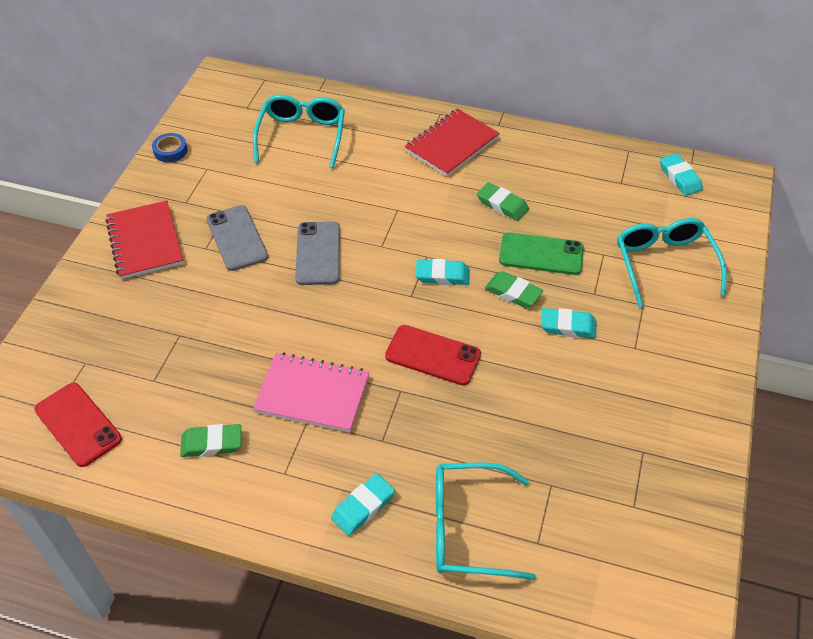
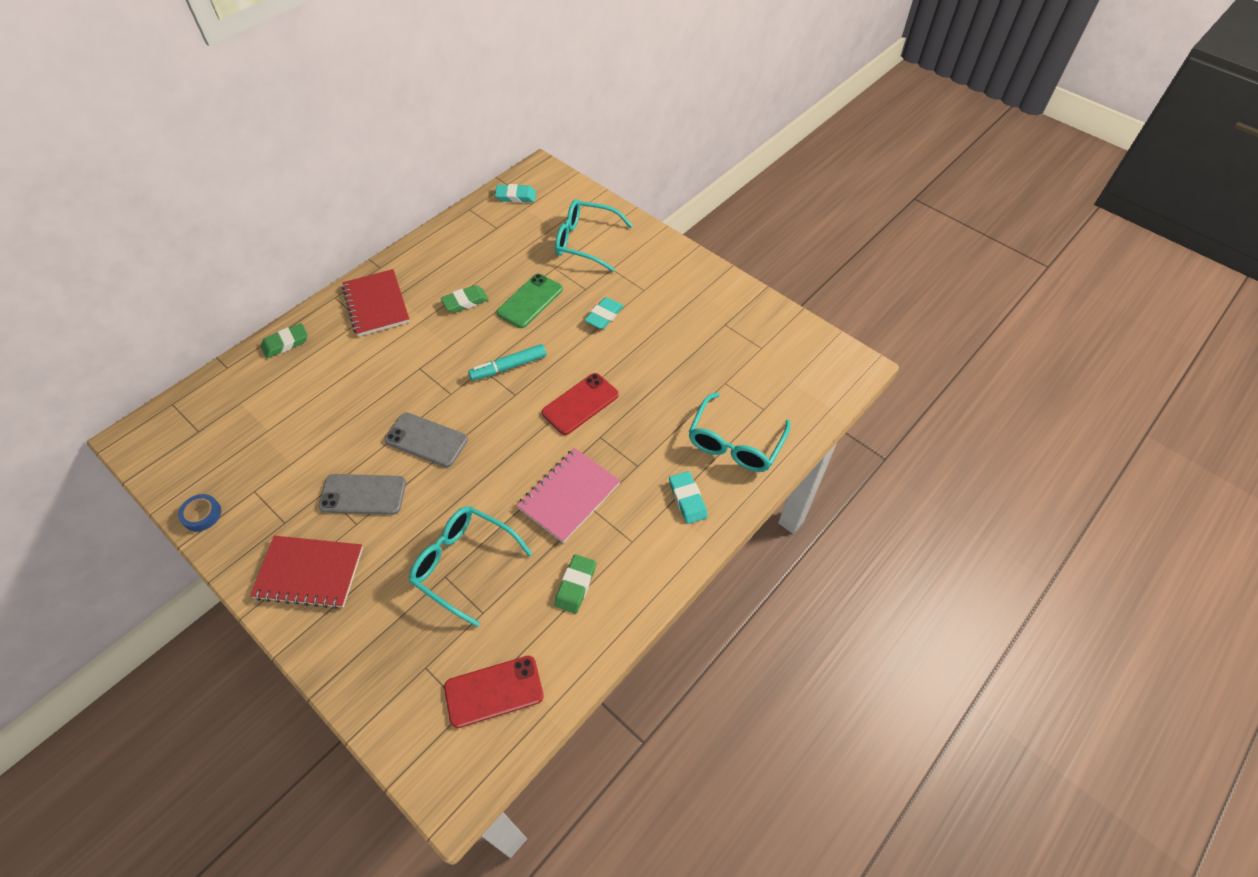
camera: 65 degrees left, 5 degrees up
turquoise glasses [253,95,345,168] -> turquoise glasses moved to [409,506,532,627]
turquoise eraser [416,259,470,285] -> turquoise marker [468,344,546,381]
green eraser [485,271,543,308] -> green eraser moved to [261,323,308,358]

